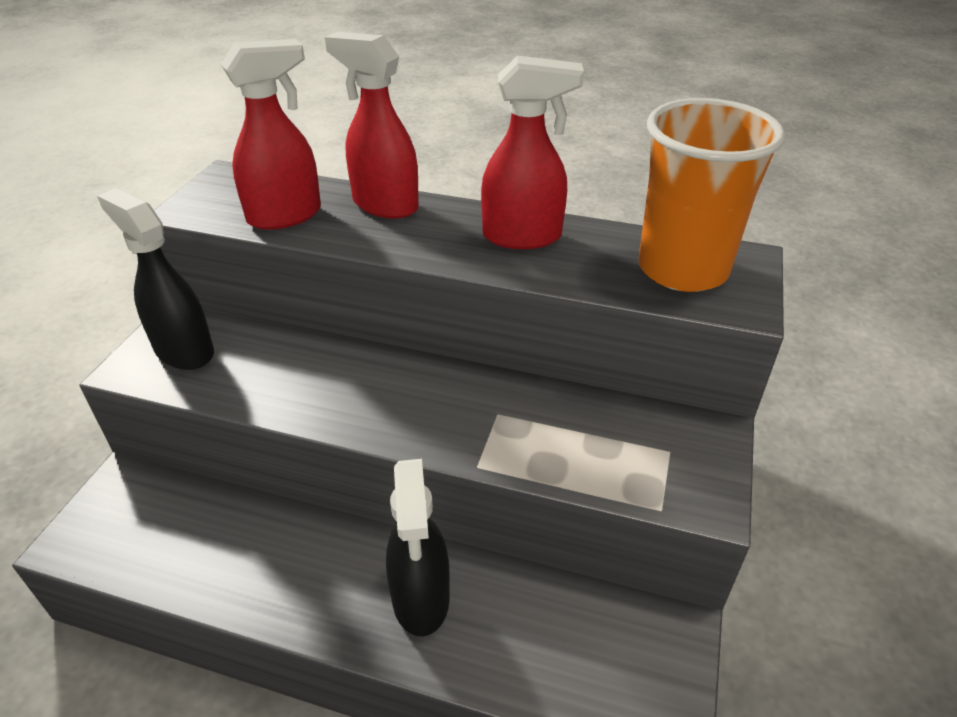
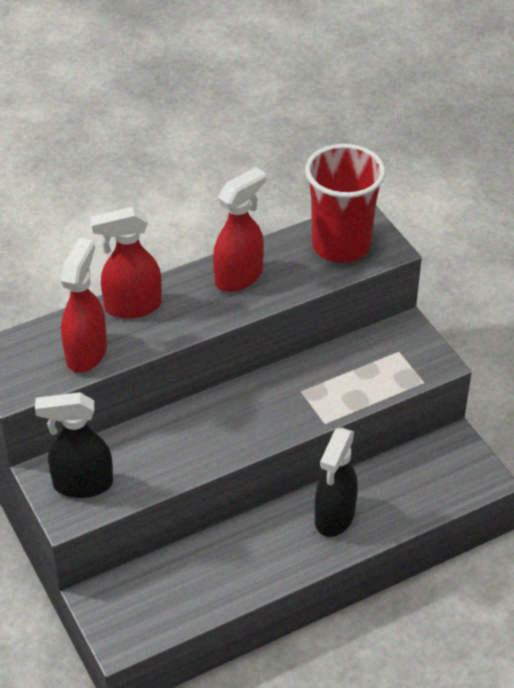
camera: 45 degrees left, 5 degrees up
black spray bottle [386,459,450,636] -> black spray bottle turned 75 degrees clockwise [315,427,358,537]
orange cup [639,98,785,292] -> red cup [305,144,385,263]

